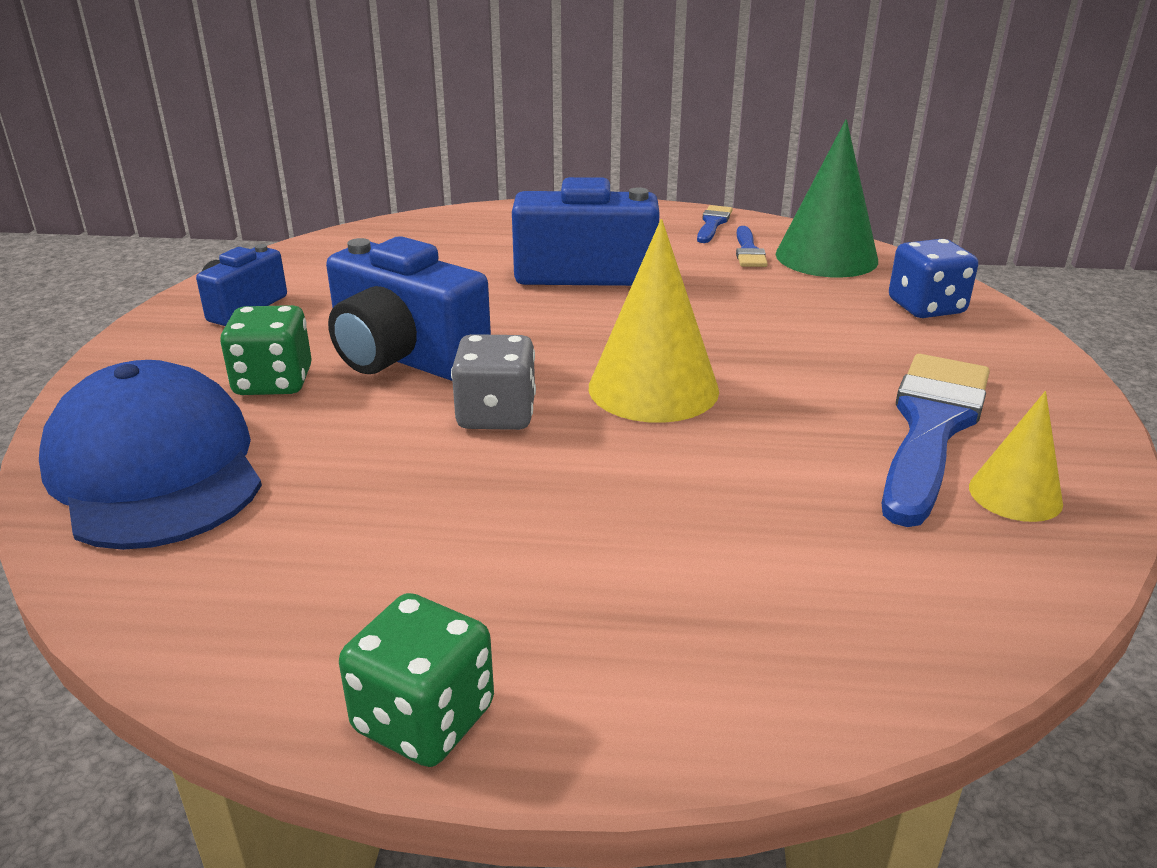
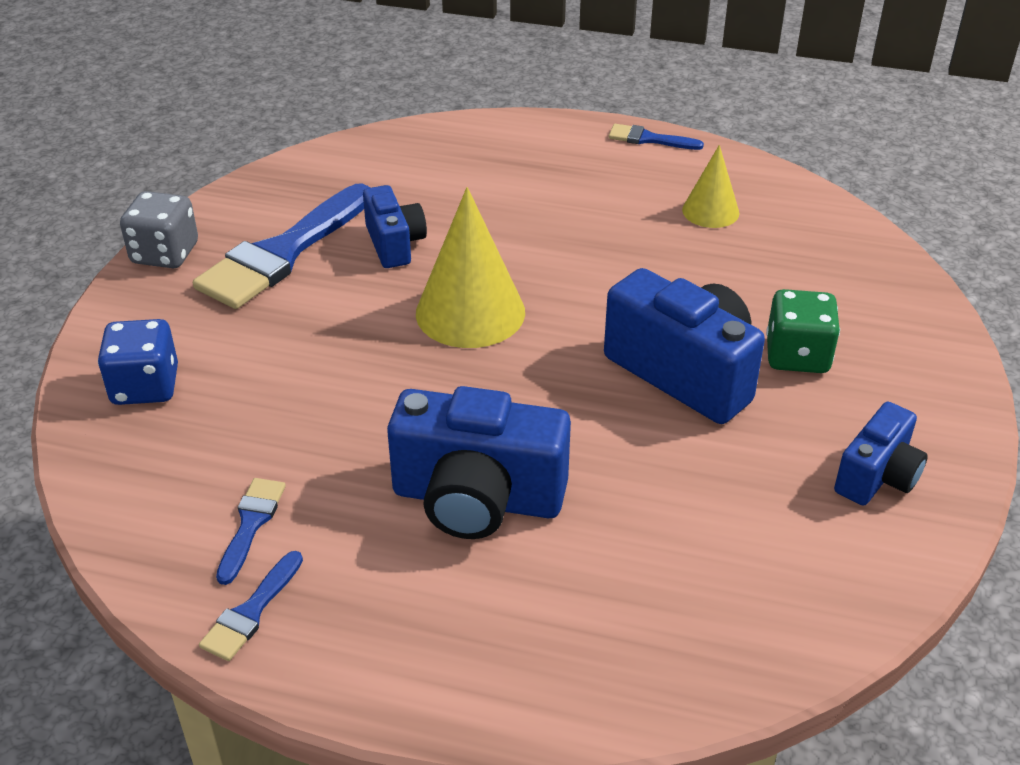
camera: 170 degrees left, 10 degrees up
blue cap [39,360,262,550] -> none
green dice [339,593,494,767] -> blue brush [609,124,704,150]
grey dice [451,334,536,430] -> grey dice moved to [120,191,198,268]
green cone [776,119,878,278] -> none
yellow cone [969,391,1063,522] -> yellow cone moved to [682,145,739,228]
none -> blue camera [363,185,427,268]

